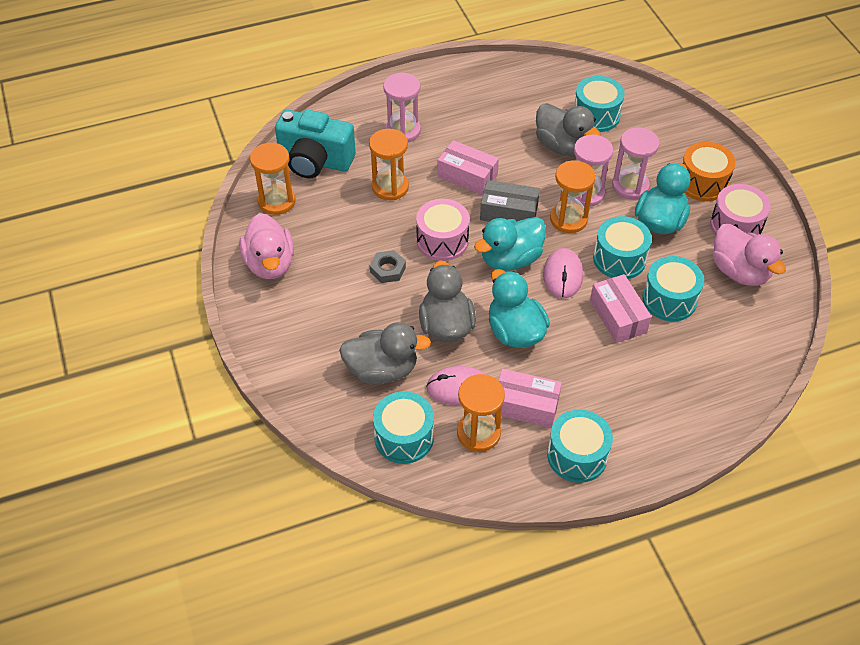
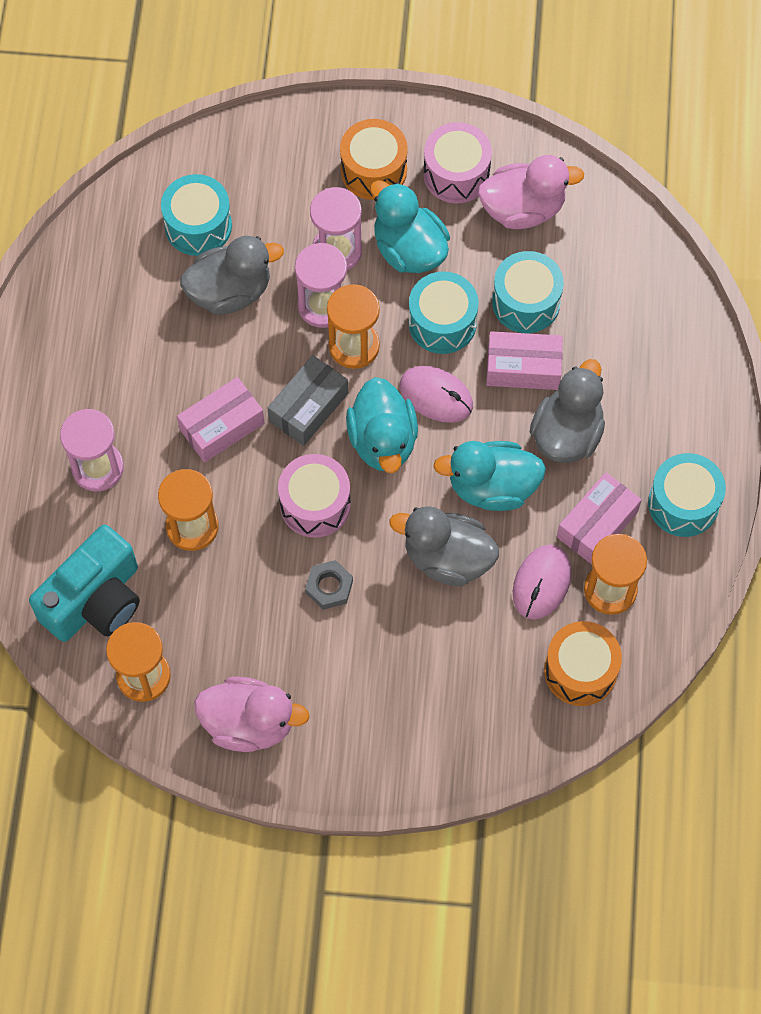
camera: 65 degrees left, 15 degrees up
grey duck [339,322,431,385] -> grey duck moved to [530,359,605,463]
turquoise drum [373,391,434,464] -> orange drum [544,621,622,706]

